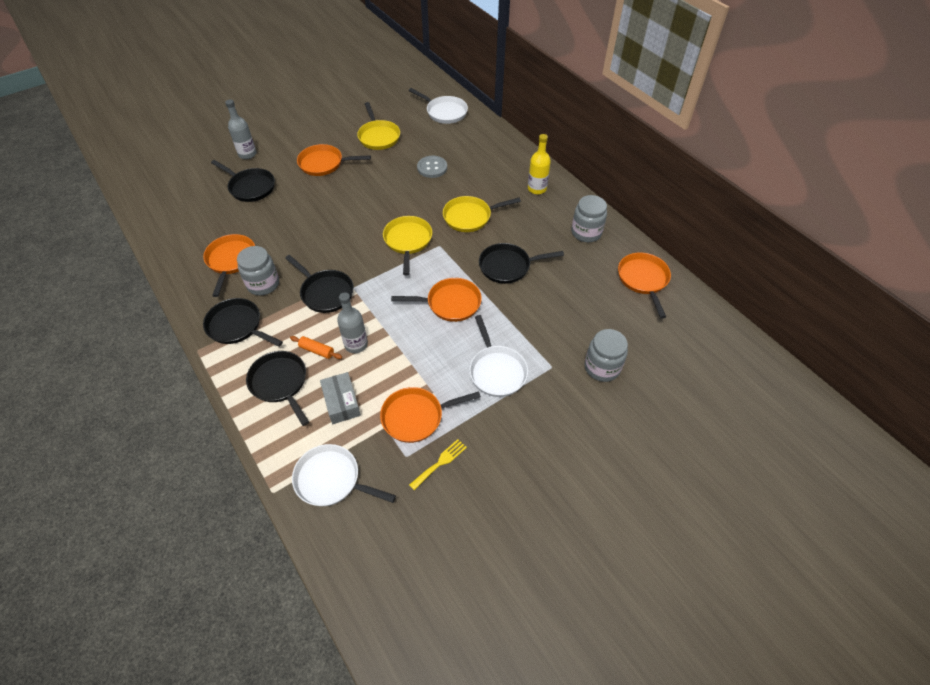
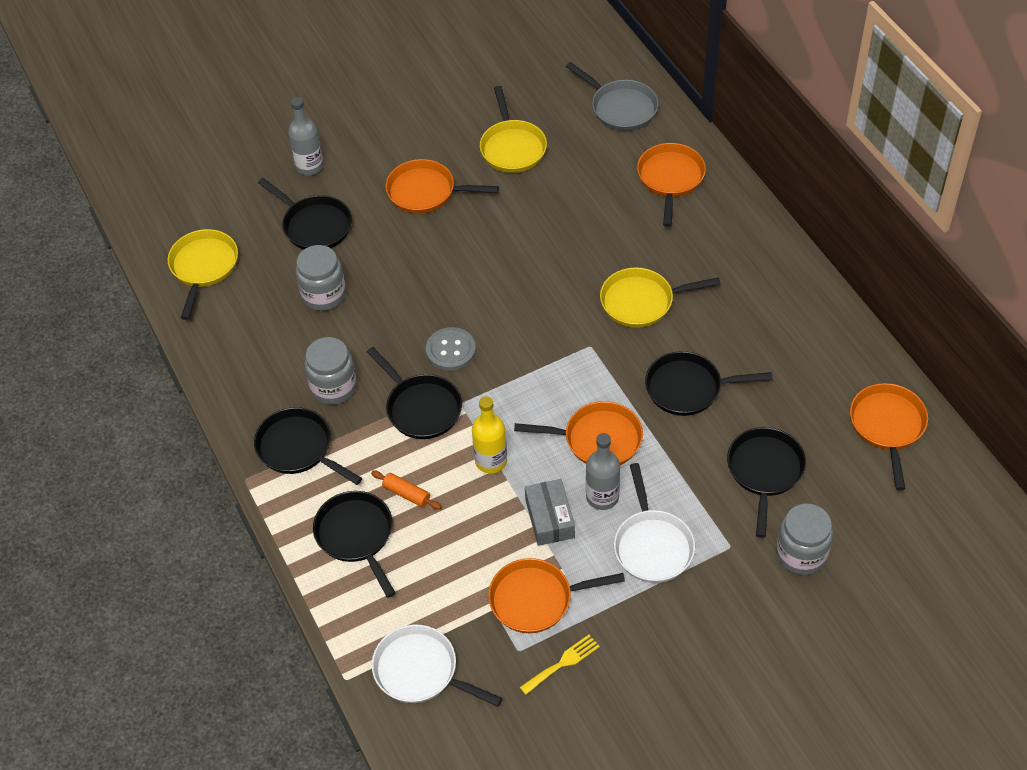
camera: 10 degrees right, 0 degrees up
orange pan [203,234,255,297] -> orange pan moved to [637,143,706,227]
grey box [320,372,361,424] -> grey box moved to [525,479,575,546]
grey bottle [337,292,368,353] -> grey bottle moved to [586,433,620,510]
yellow pan [383,216,432,275] -> yellow pan moved to [168,229,238,320]
white pan [409,88,468,124] -> grey pan [566,62,659,131]
grey button [417,156,447,178] -> grey button moved to [426,327,476,371]
yellow bottle [528,134,551,194] -> yellow bottle moved to [472,396,507,474]
grey jar [571,195,607,242] -> grey jar moved to [296,245,346,311]
none -> black pan [727,427,806,538]

